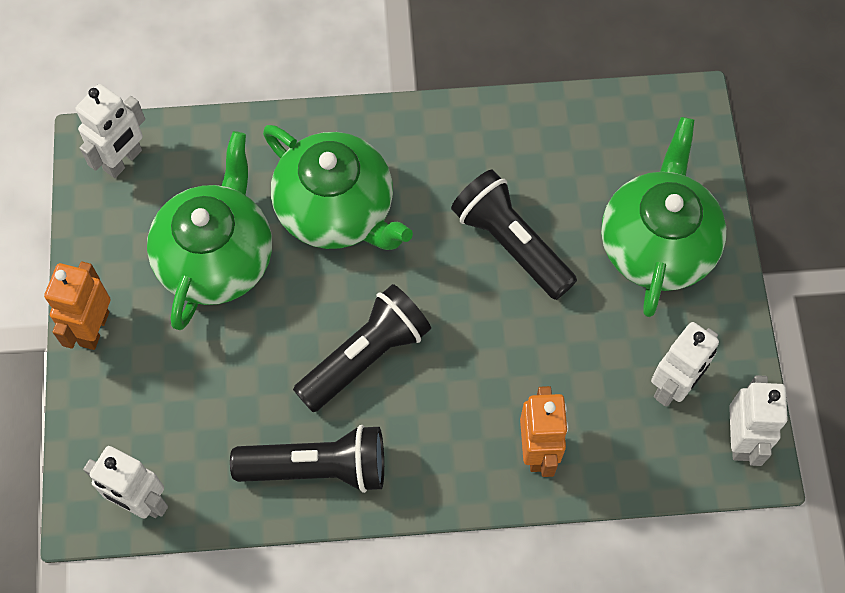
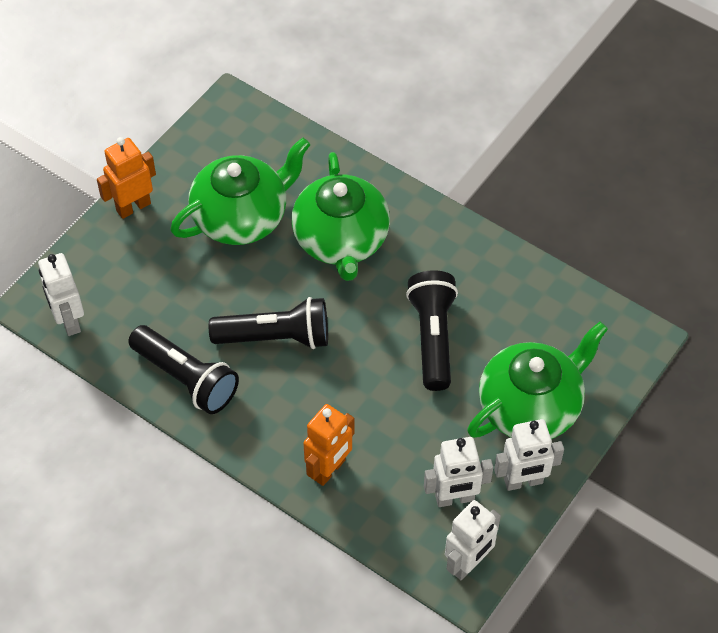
camera: 40 degrees right, 10 degrees down
white robot [76,84,145,178] -> white robot moved to [494,419,564,491]

